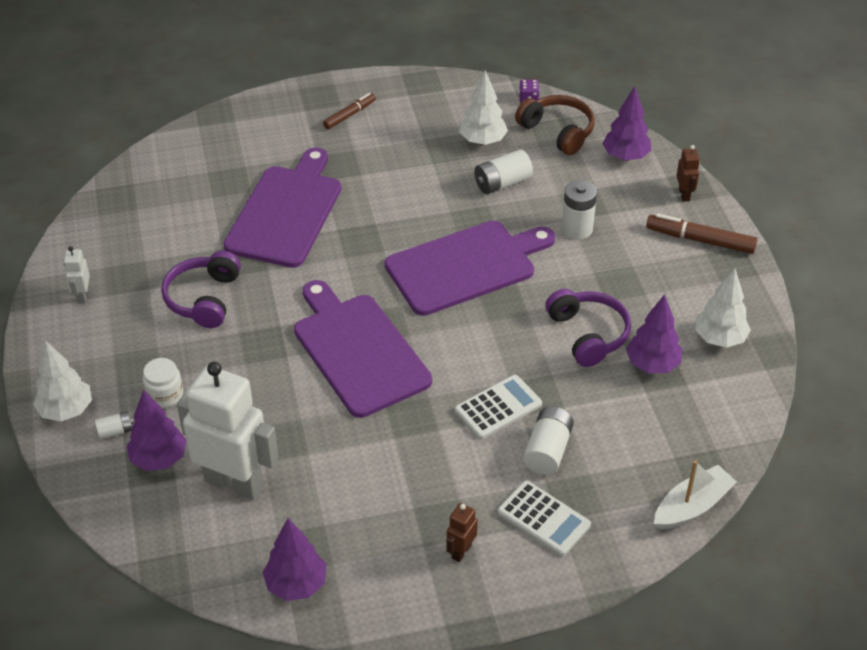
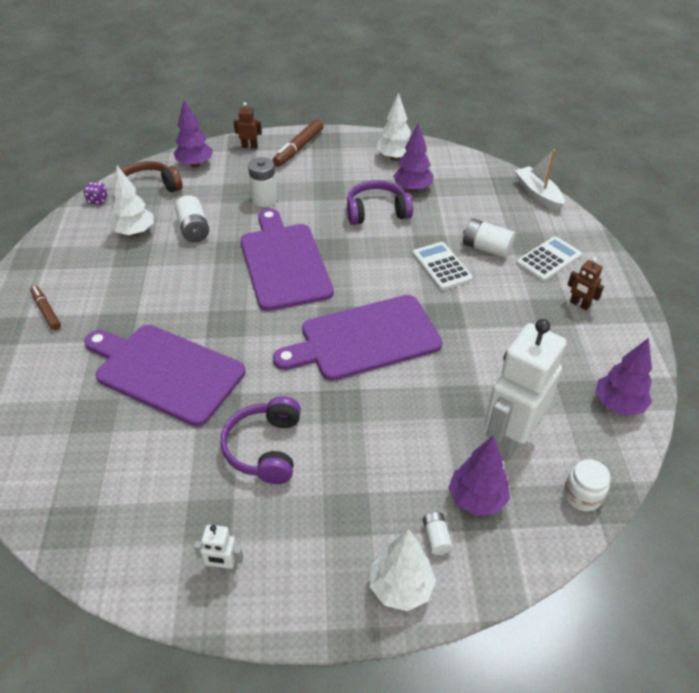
camera: 80 degrees left, 0 degrees up
white jar [143,358,183,408] -> white jar moved to [564,459,610,511]
purple headphones [161,251,241,328] -> purple headphones turned 75 degrees clockwise [220,396,301,484]

